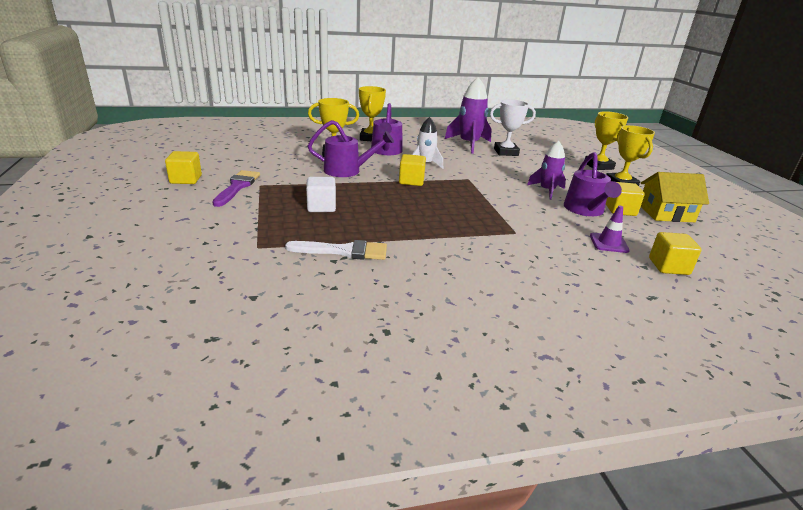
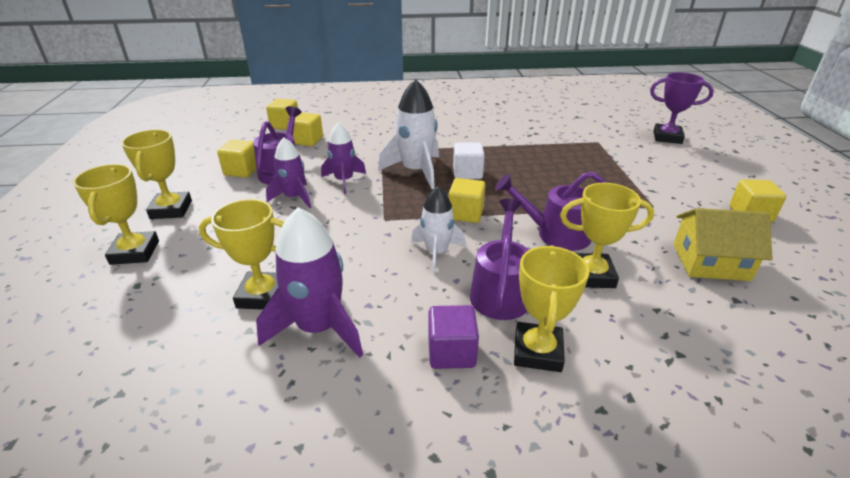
camera: 170 degrees left, 5 degrees up
purple brush [213,170,260,207] -> none
white brush [285,240,387,260] -> none
white cube [306,177,336,212] -> white cube moved to [453,142,485,179]
white trophy [490,99,536,156] -> yellow trophy [199,199,284,310]
purple traffic cone [590,205,630,253] -> yellow cube [288,112,323,146]
yellow house [641,172,709,222] -> yellow house moved to [673,208,773,281]
none -> purple rocket [321,123,366,194]
none -> white rocket [378,79,439,189]
none -> purple cube [428,305,479,369]
none -> purple trophy [650,72,714,144]

